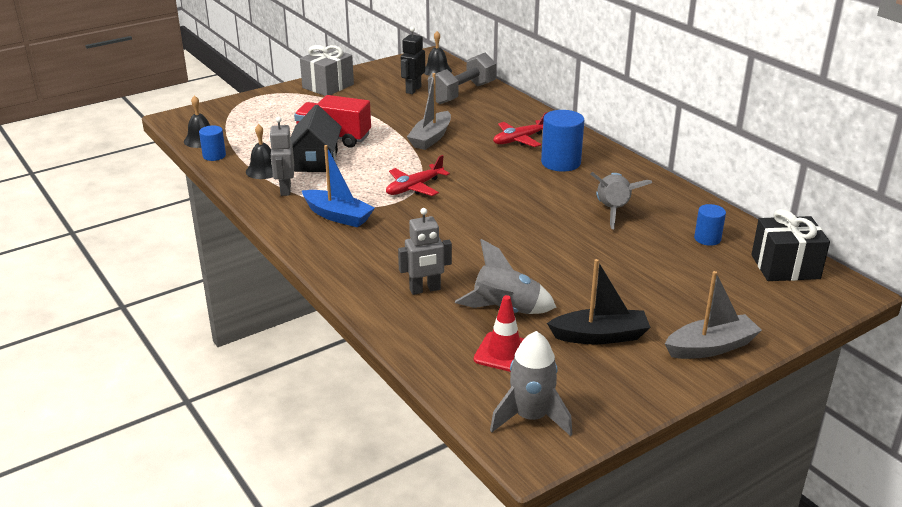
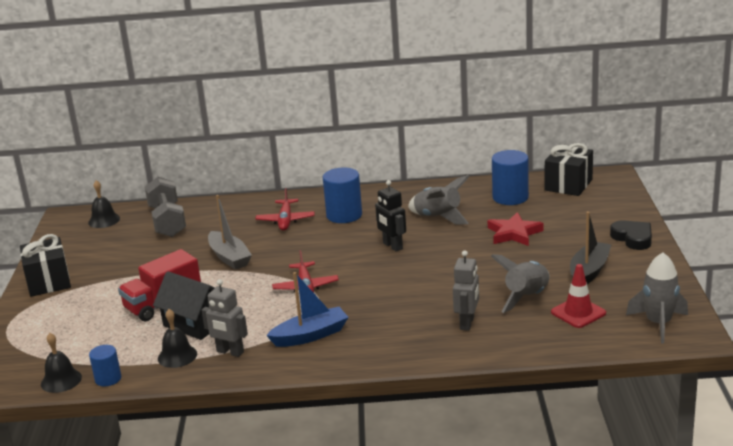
camera: 55 degrees left, 5 degrees down
grey gift [300,45,354,96] -> black gift [20,234,71,297]
black robot [401,27,425,94] -> black robot moved to [375,180,406,252]
grey boat [665,271,762,359] -> black heart [610,220,652,250]
blue cylinder [694,204,726,246] -> blue cylinder [492,150,529,205], size x1.71
none -> red star [488,212,543,246]

